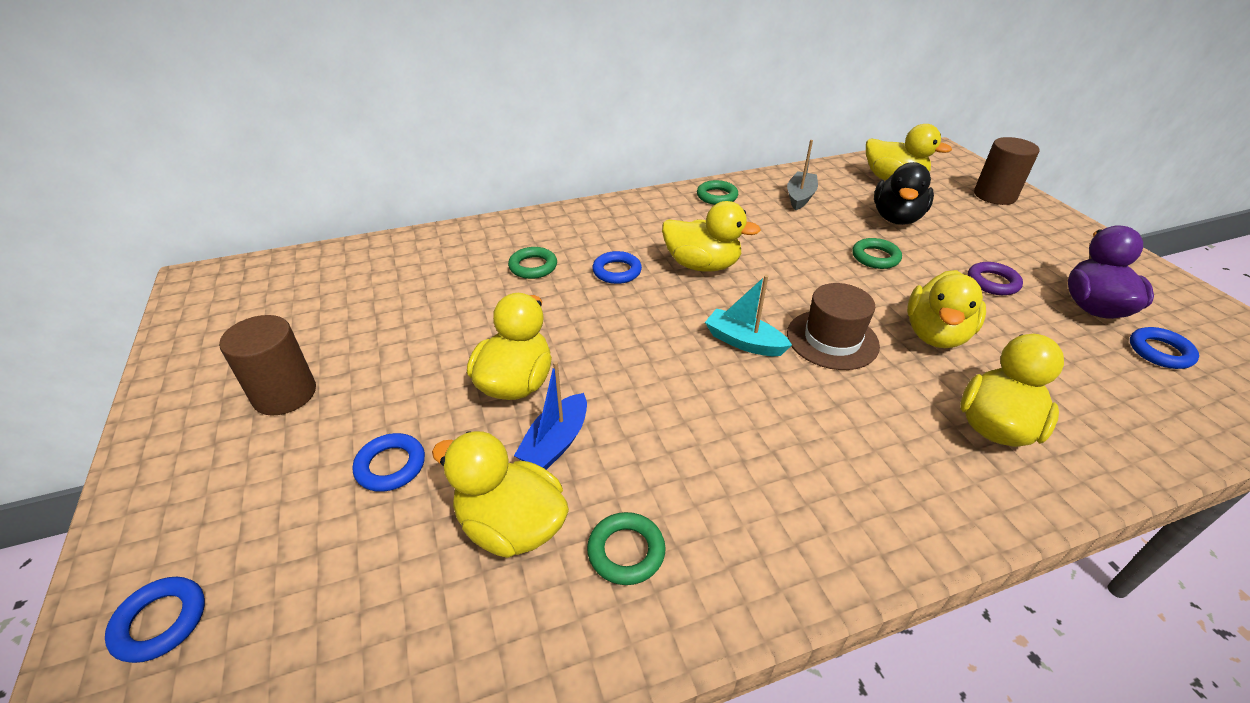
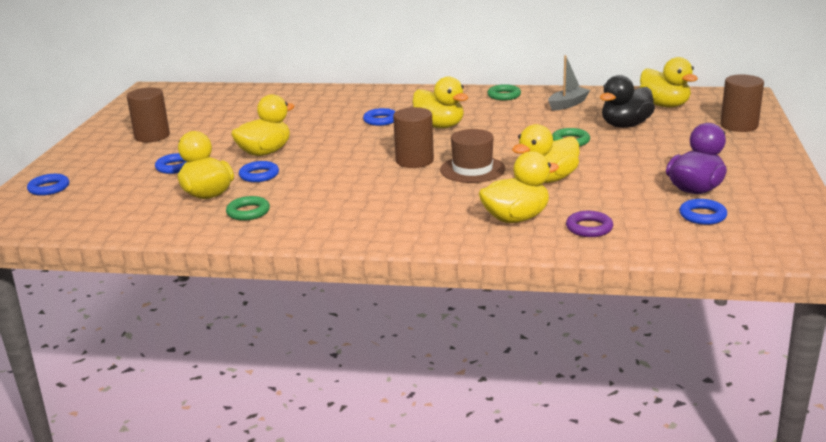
camera: 30 degrees right, 15 degrees down
green ring [508,247,557,279] -> none
blue boat [514,361,587,470] -> blue ring [239,161,279,182]
turquoise boat [705,275,792,356] -> brown cylinder [393,107,434,168]
purple ring [968,262,1023,295] -> purple ring moved to [566,211,613,237]

